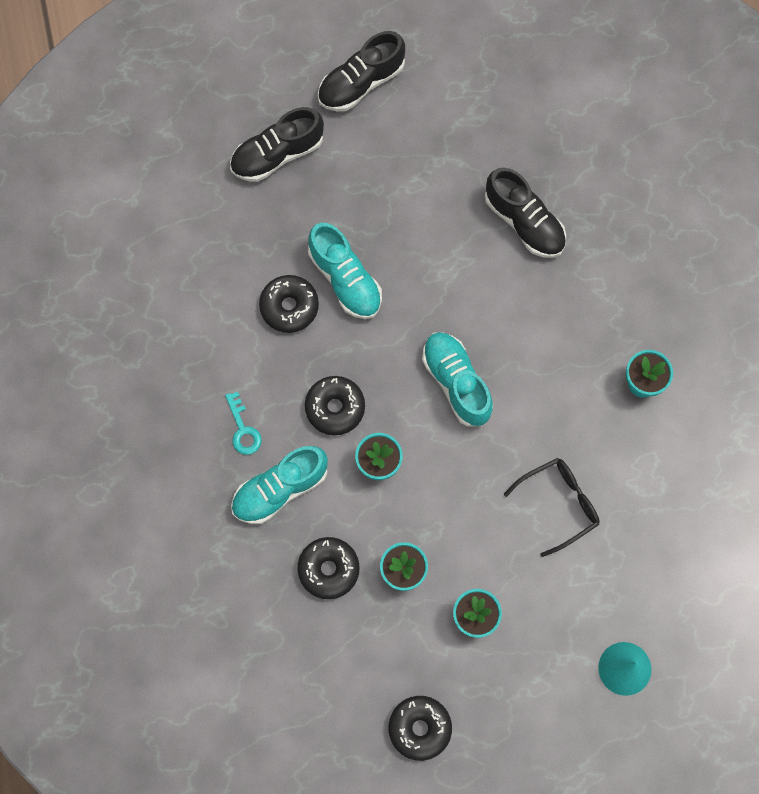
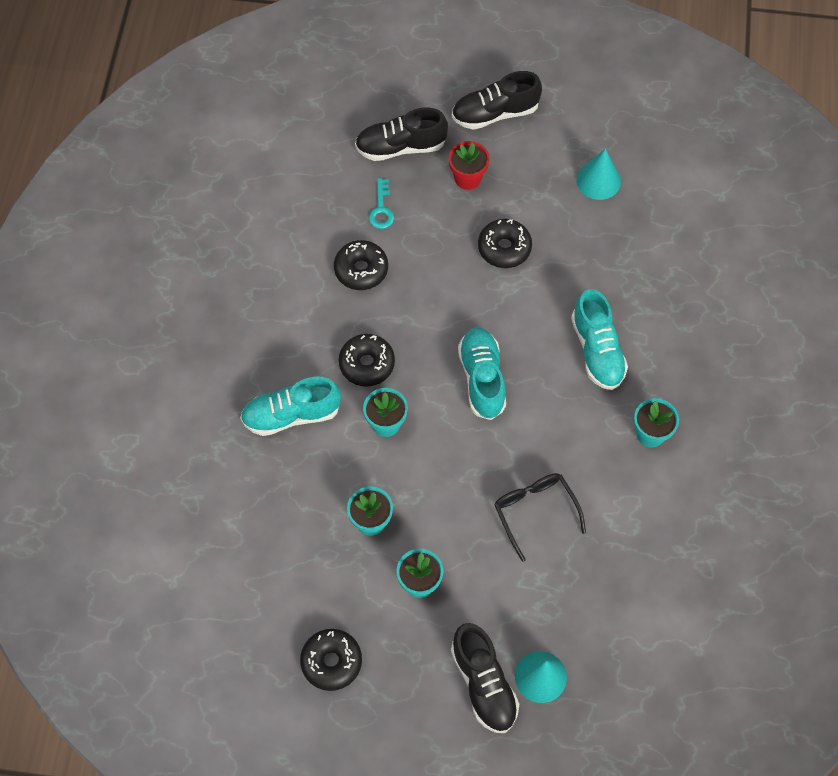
camera: 20 degrees right, 10 degrees down
turquoise key [225,392,262,455] -> turquoise key moved to [369,178,394,229]
black donut [297,537,360,599] -> black donut moved to [478,219,532,268]
turquoise shoe [308,223,382,319] -> turquoise shoe moved to [571,289,628,390]
black shoe [485,167,566,258] -> black shoe moved to [451,623,519,733]
black glasses [504,458,599,557] -> black glasses turned 105 degrees counterclockwise [494,473,586,562]
none -> red flower pot [449,141,490,190]
none -> turquoise cone [576,149,621,200]

